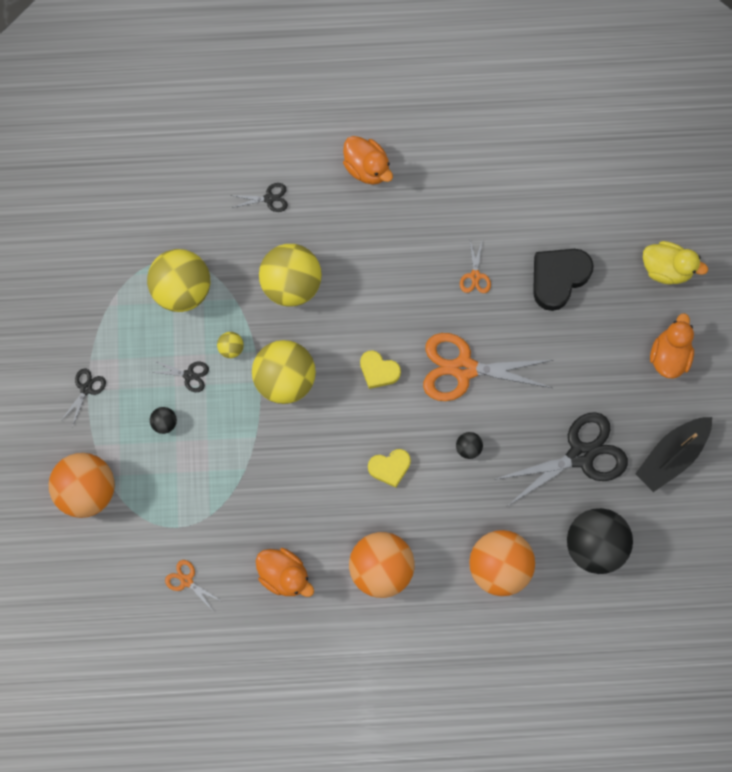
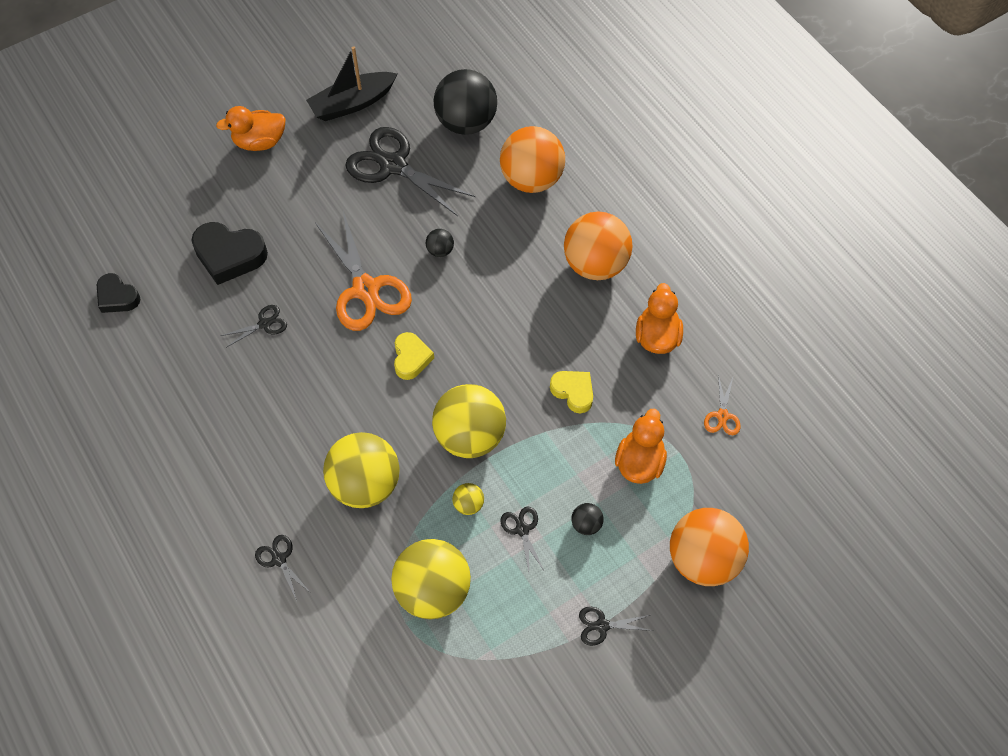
camera: 120 degrees left, 15 degrees down
orange duck [343,136,393,185] -> orange duck moved to [615,409,667,484]
yellow heart [368,449,411,488] -> yellow heart moved to [550,371,593,413]
orange scissors [460,240,491,293] -> black scissors [221,305,287,348]
black boat [635,417,712,492] -> black boat turned 135 degrees clockwise [306,46,397,121]
yellow duck [643,241,708,285] -> none
none -> black heart [97,273,141,313]

